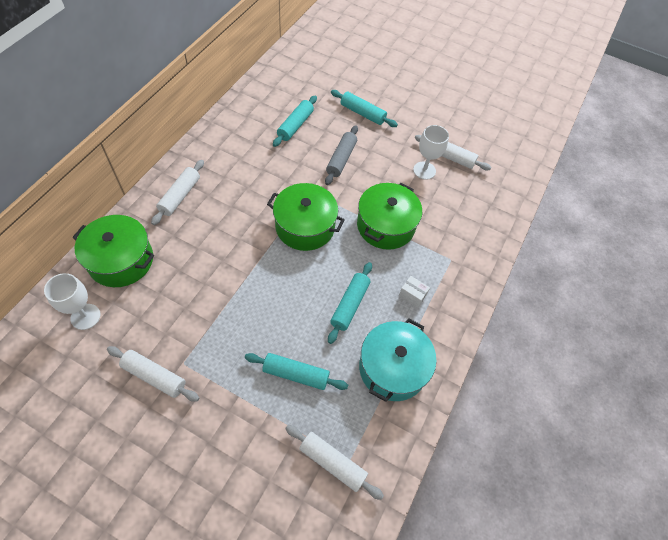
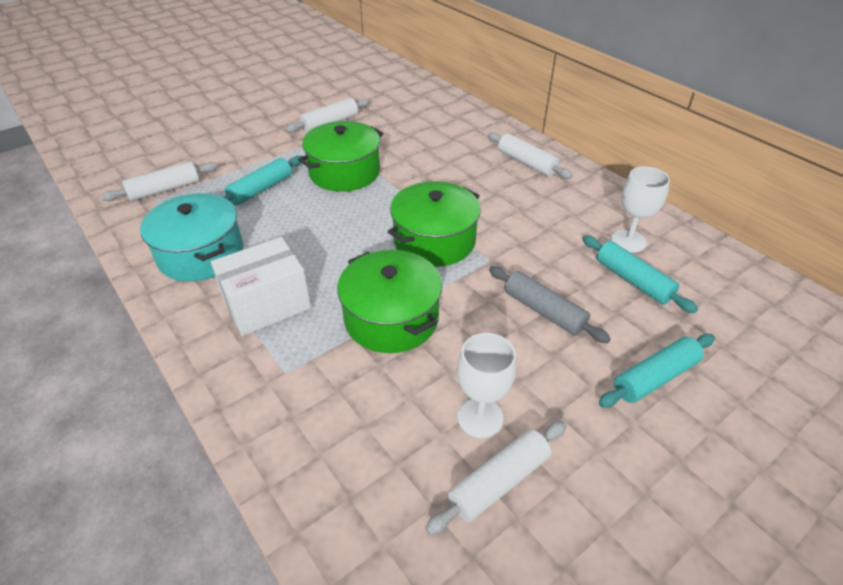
camera: 120 degrees right, 15 degrees down
white goblet [44,273,101,330] -> white goblet moved to [611,166,670,253]
green pot [72,215,154,287] -> green pot moved to [298,121,383,192]
turquoise rolling pin [328,262,372,344] -> none
white box [399,276,430,308] -> white box [211,237,311,336], size x2.20

